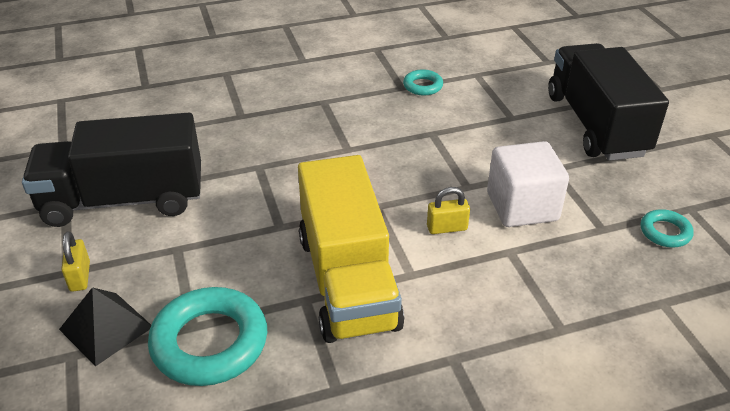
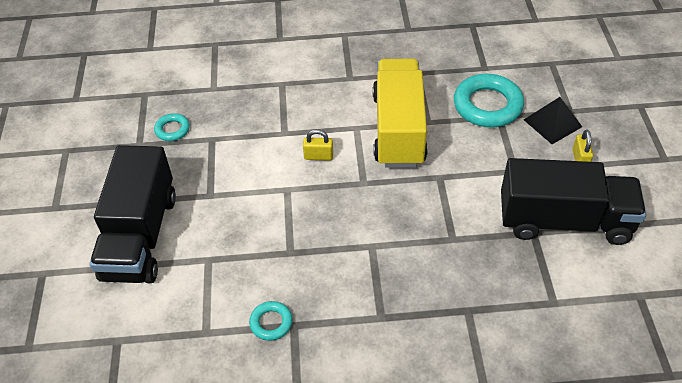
camera: 165 degrees left, 10 degrees up
white cube [487,141,569,227] -> none

